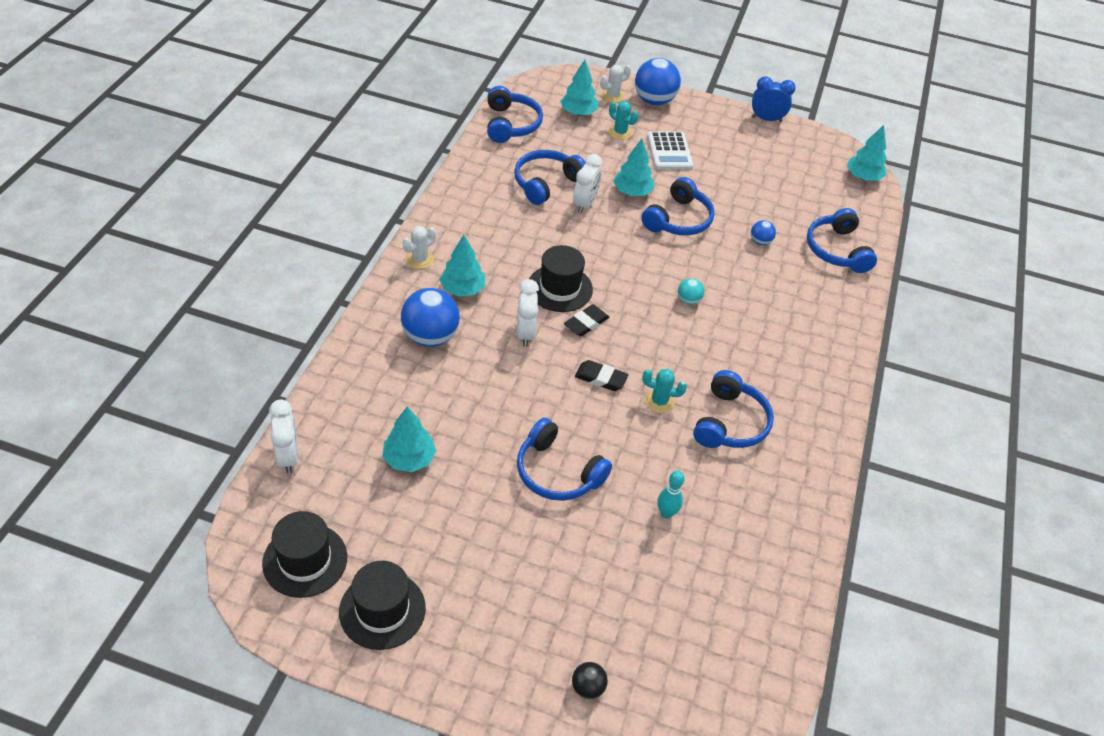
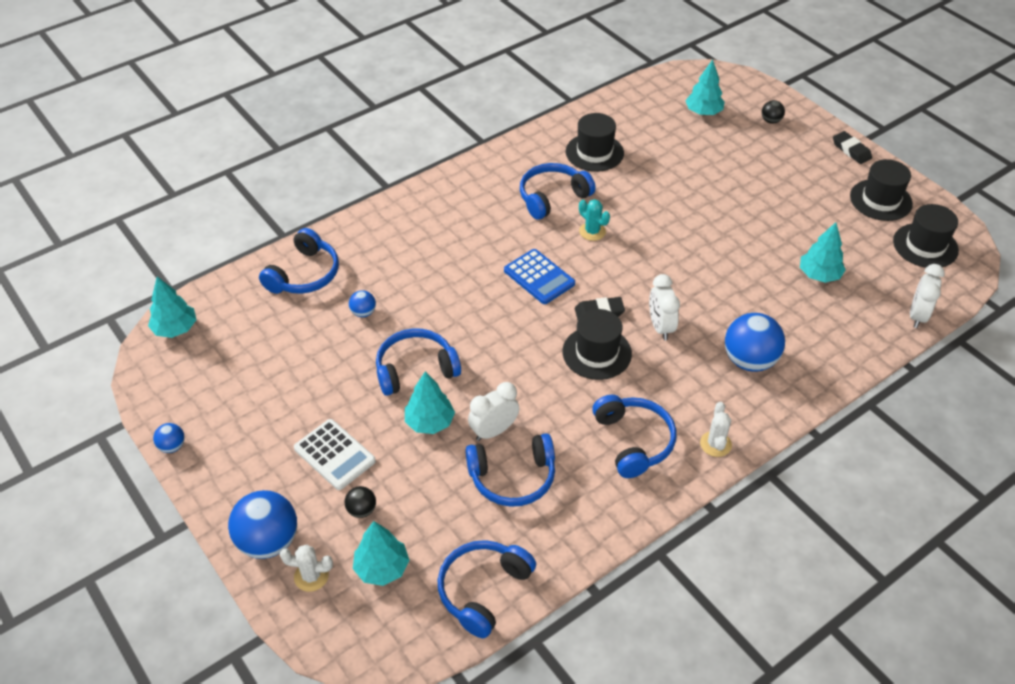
camera: 140 degrees left, 0 degrees up
white cactus [403,226,436,269] -> white cactus turned 75 degrees counterclockwise [700,402,732,457]
turquoise tree [439,235,485,296] -> turquoise tree moved to [685,59,725,115]
white clock [516,279,539,347] -> white clock turned 135 degrees clockwise [649,274,680,340]
blue headphones [517,418,612,501] -> blue headphones moved to [592,395,676,478]
black eraser [575,360,628,391] -> black eraser moved to [833,131,872,164]
turquoise cactus [609,101,639,140] -> black ball [345,486,376,518]
white calculator [647,131,693,170] -> white calculator turned 105 degrees clockwise [294,419,376,490]
turquoise bowling pin [658,471,685,519] -> none
turquoise ball [678,278,704,305] -> none
blue clock [752,76,796,122] -> blue ball [153,423,185,453]
none -> blue calculator [504,249,575,304]
none -> black hat [566,113,624,172]

